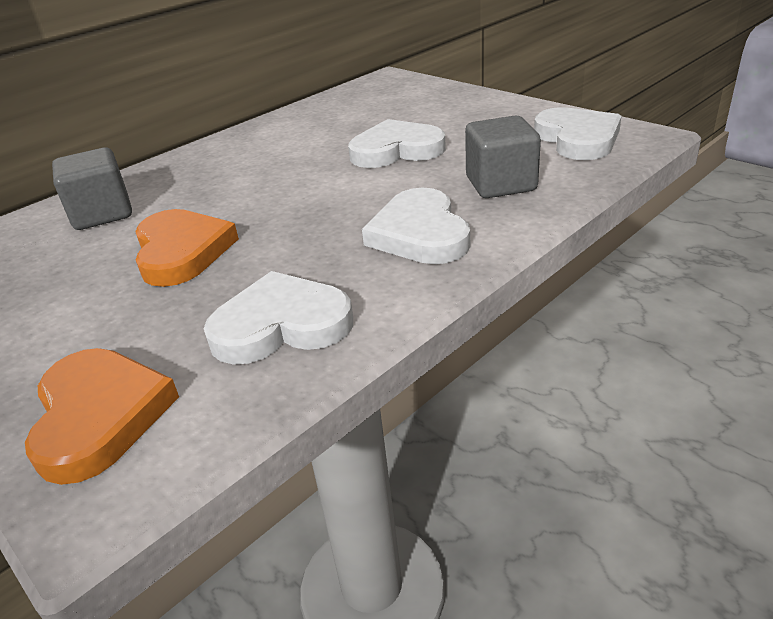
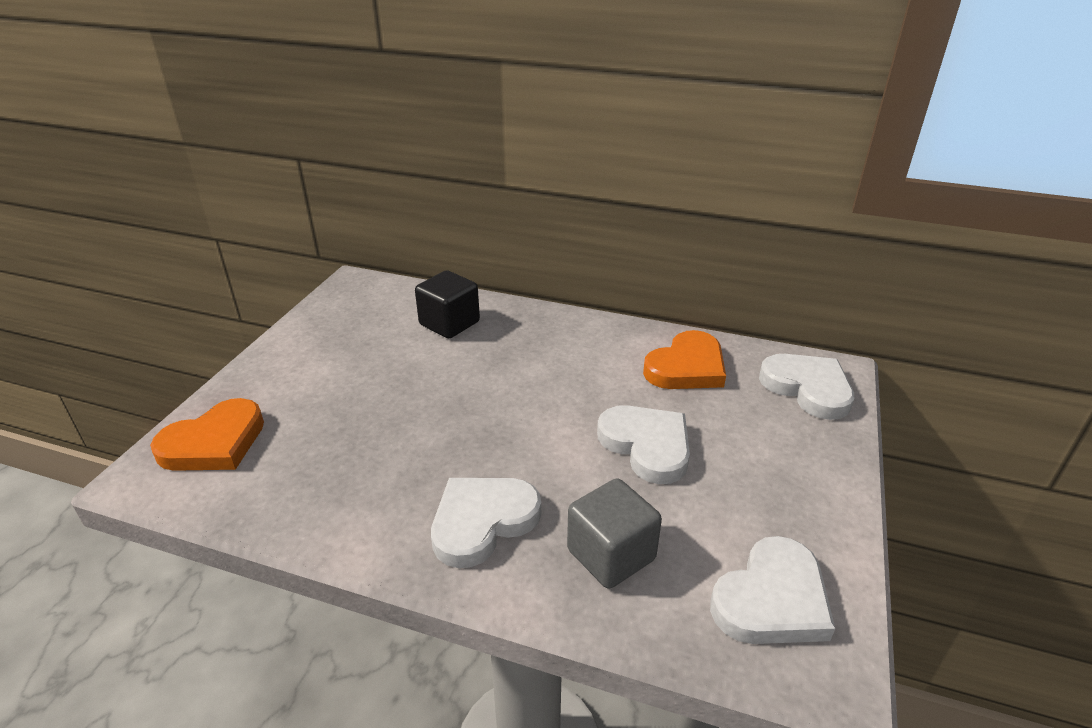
camera: 60 degrees right, 0 degrees up
grey cube [52,147,132,230] -> black cube [415,270,480,338]
orange heart [135,209,239,287] -> orange heart moved to [643,330,726,389]
white heart [204,271,353,365] -> white heart moved to [759,354,854,420]

